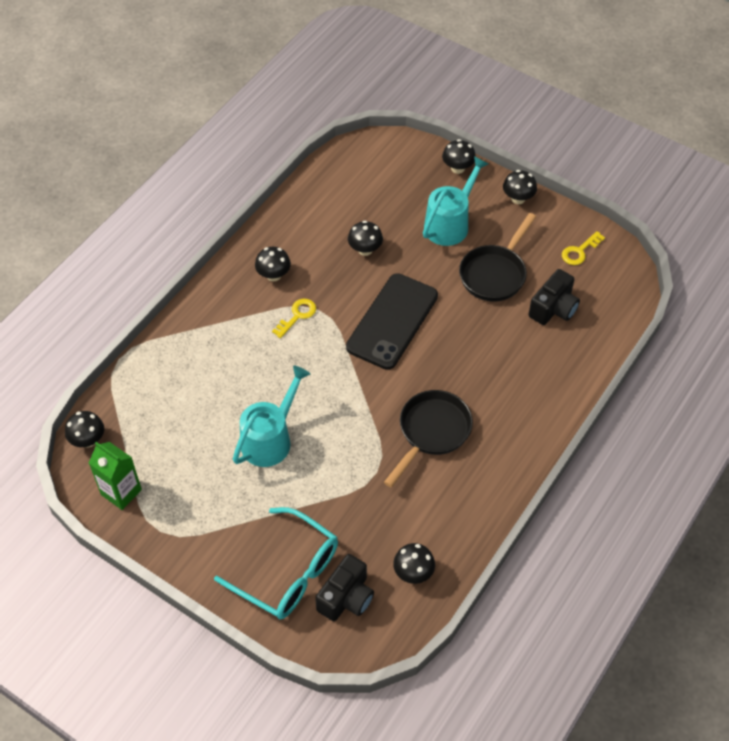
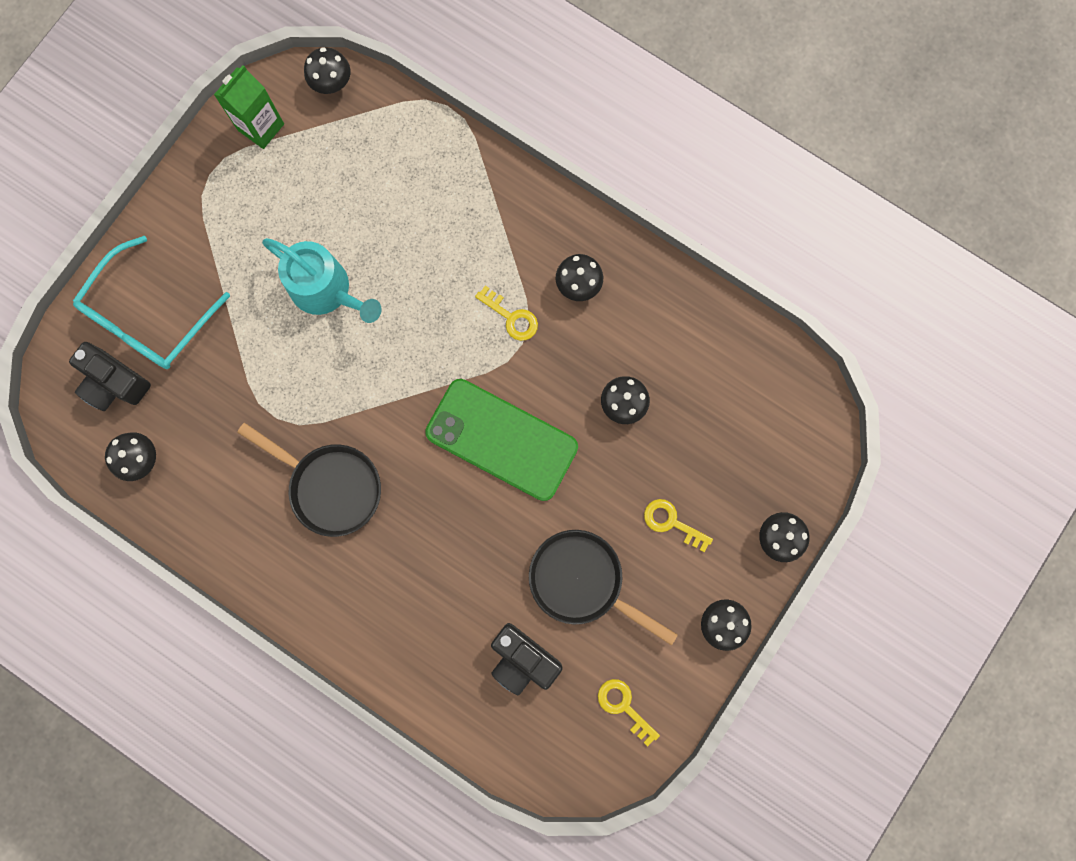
camera: 90 degrees right, 25 degrees up
black phone [346,273,438,370] -> green phone [425,379,578,501]
turquoise watering can [423,156,488,246] -> yellow key [644,499,713,552]

